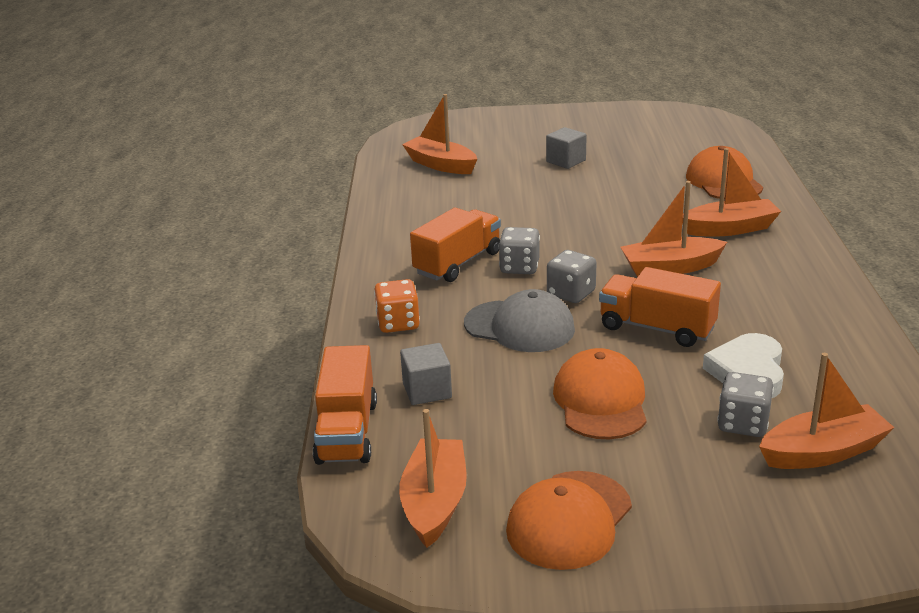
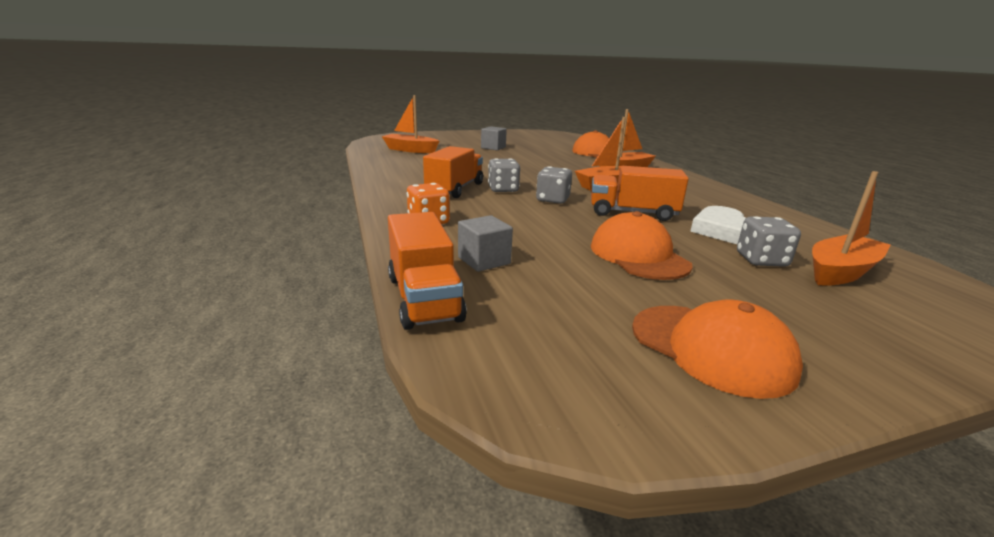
camera: 20 degrees left, 5 degrees down
orange boat [399,409,467,548] -> none
grey cap [464,289,575,352] -> none
orange cap [506,471,632,570] -> orange cap turned 60 degrees counterclockwise [632,299,803,399]

